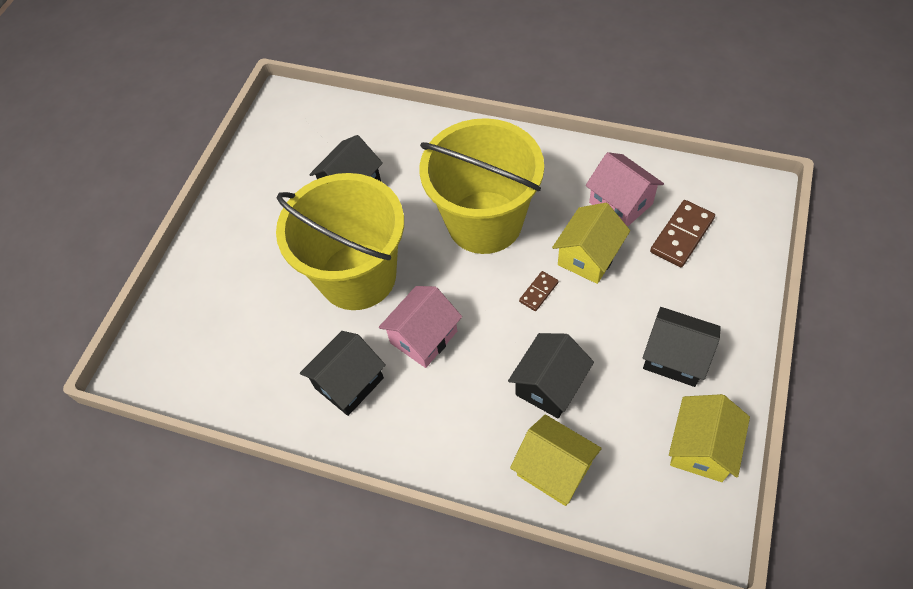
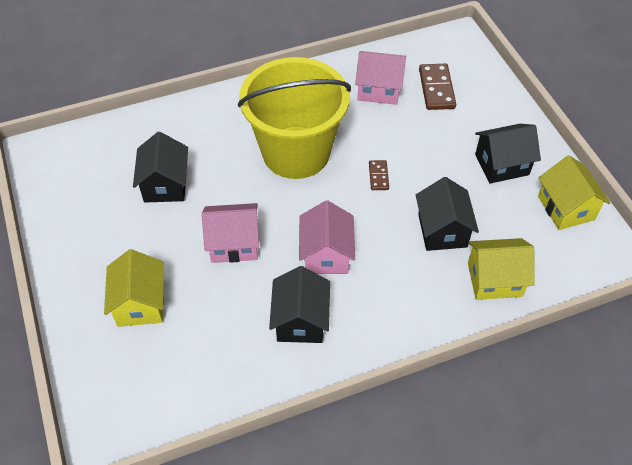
camera: 45 degrees left, 5 degrees down
yellow bucket [276,173,404,310] -> pink house [202,203,259,263]
yellow house [552,203,630,284] -> yellow house moved to [104,249,164,327]

